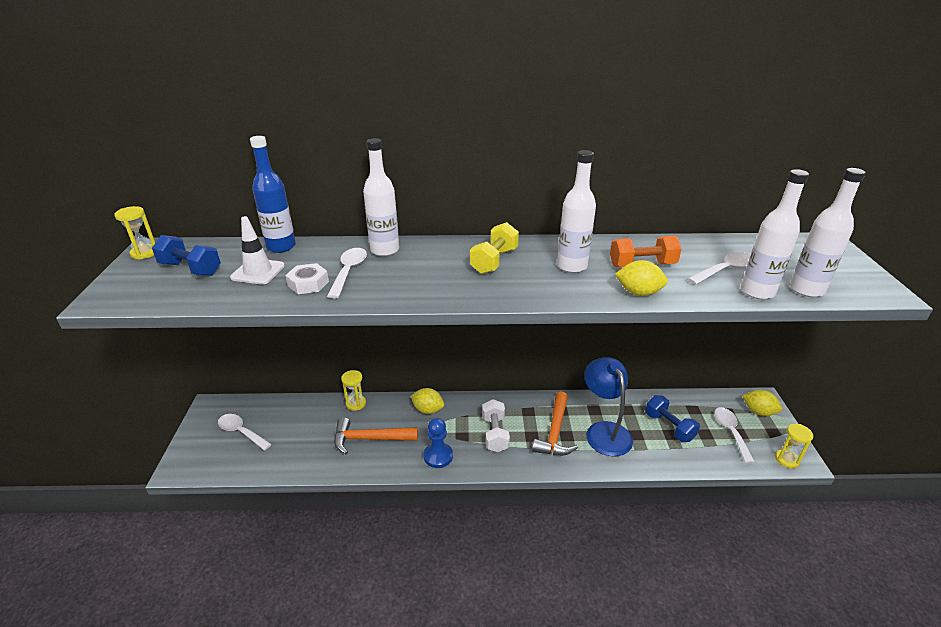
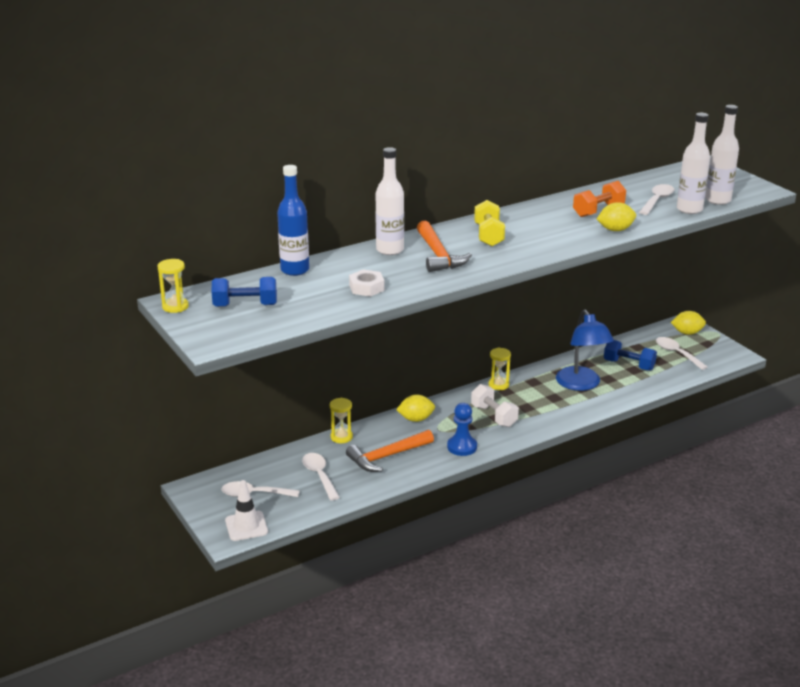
camera: 30 degrees left, 5 degrees down
white traffic cone [230,216,285,284] -> white traffic cone moved to [225,480,268,541]
white spoon [327,248,367,299] -> white spoon moved to [302,453,340,500]
orange hammer [532,391,578,456] -> orange hammer moved to [417,221,472,272]
white bottle [557,150,596,273] -> none
blue lamp [585,357,633,457] -> blue lamp turned 150 degrees counterclockwise [556,310,614,391]
yellow hourglass [775,424,813,468] -> yellow hourglass moved to [489,348,511,390]

